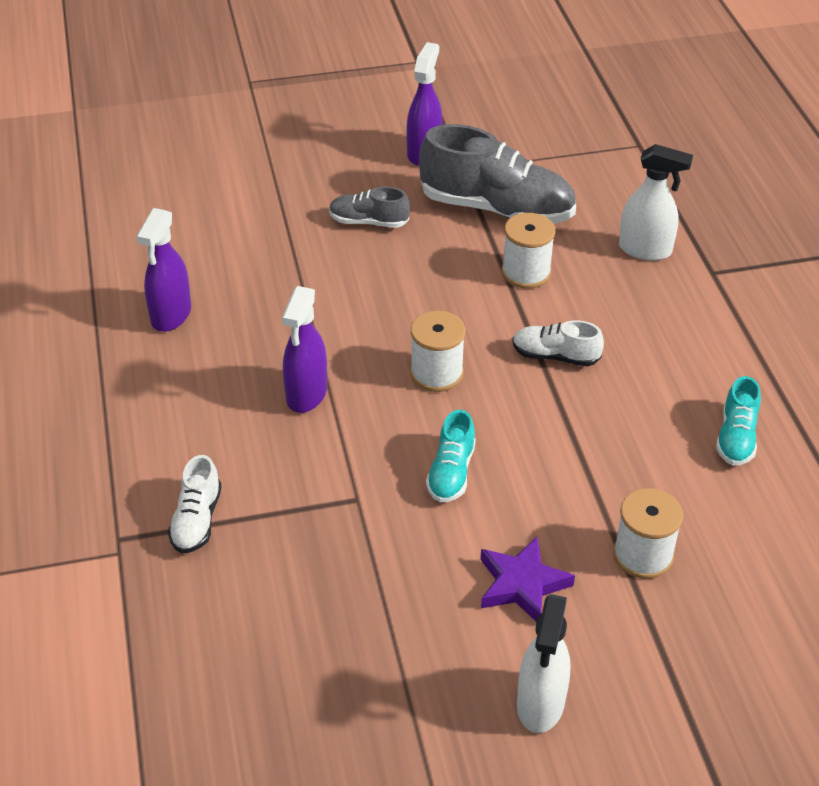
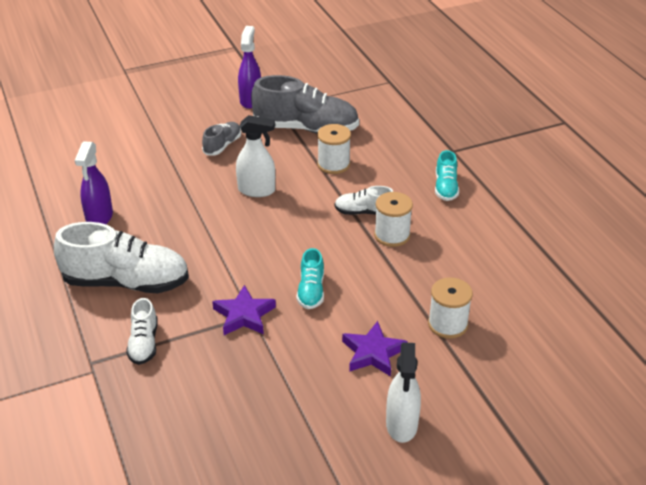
camera: 10 degrees left, 5 degrees down
purple spray bottle [282,286,327,413] -> none
grey shoe [329,187,410,228] -> grey shoe turned 120 degrees clockwise [202,122,241,155]
white spool [410,311,465,392] -> white spool moved to [374,192,413,247]
white spray bottle [619,144,693,261] -> white spray bottle moved to [236,115,275,197]
turquoise shoe [716,376,761,465] -> turquoise shoe moved to [435,150,459,201]
none -> white shoe [54,222,189,293]
none -> purple star [212,285,276,335]

